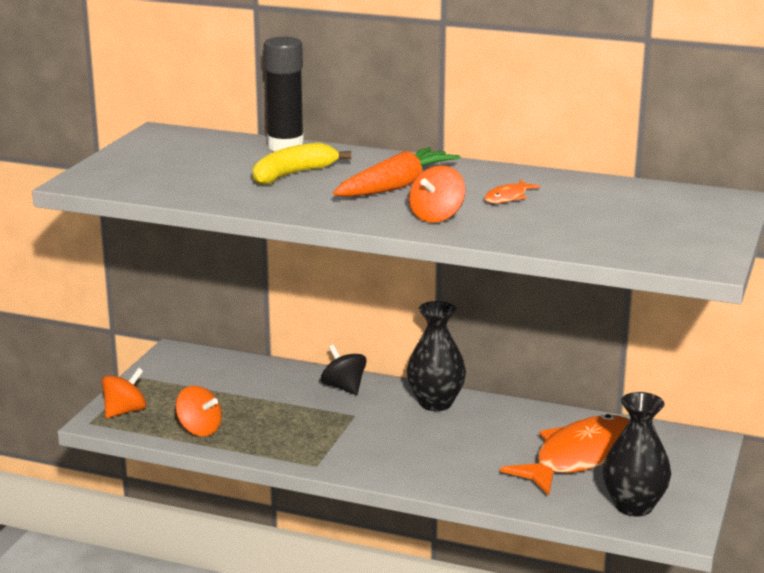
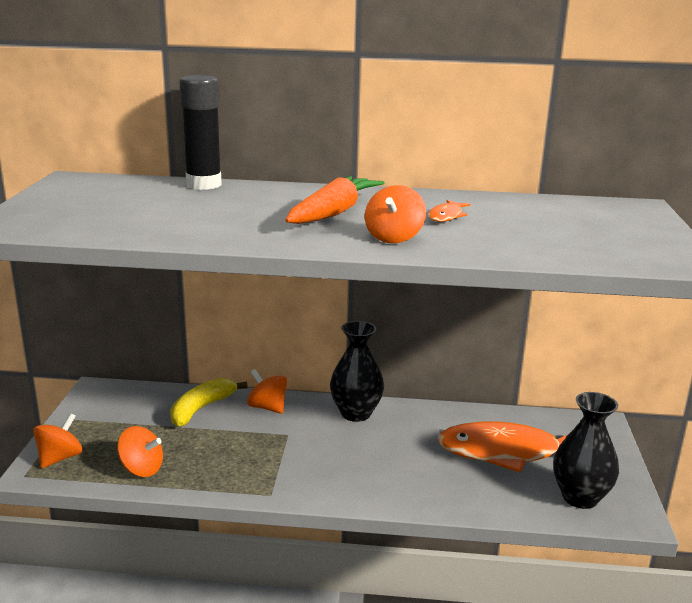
camera: 15 degrees left, 0 degrees up
yellow banana [253,143,351,185] -> yellow banana moved to [170,378,248,427]
black spinning top [321,344,367,395] -> orange spinning top [247,369,287,414]
orange fish [500,414,629,496] -> orange fish turned 120 degrees counterclockwise [437,421,569,472]

